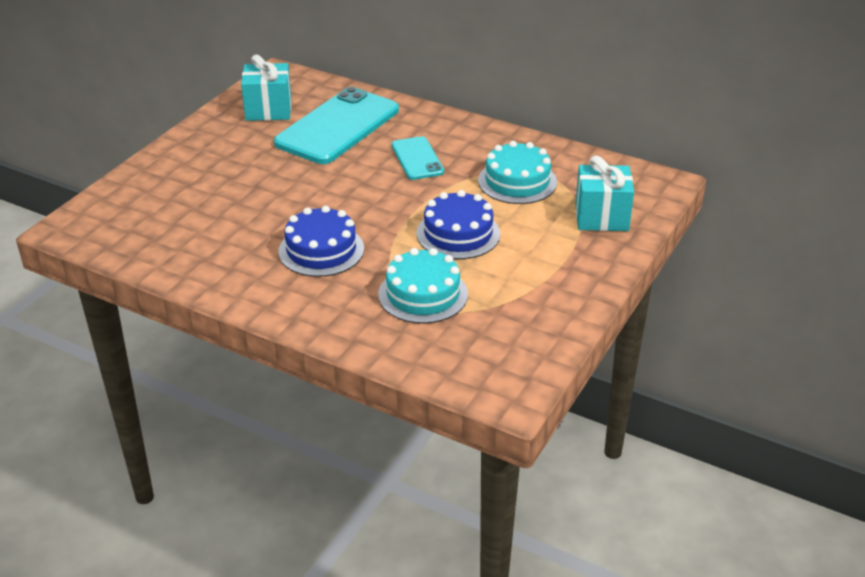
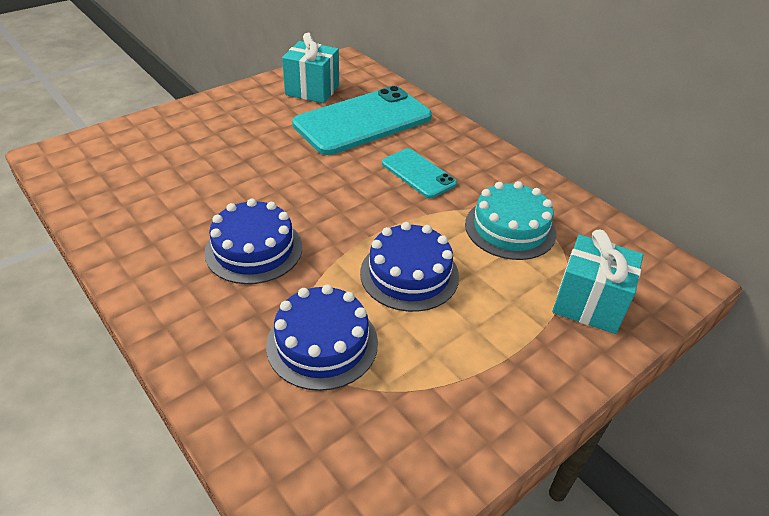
camera: 20 degrees right, 5 degrees up
turquoise cake [378,248,468,324] -> blue cake [266,284,378,391]
turquoise phone [392,136,444,180] -> turquoise phone turned 45 degrees counterclockwise [382,148,457,198]

